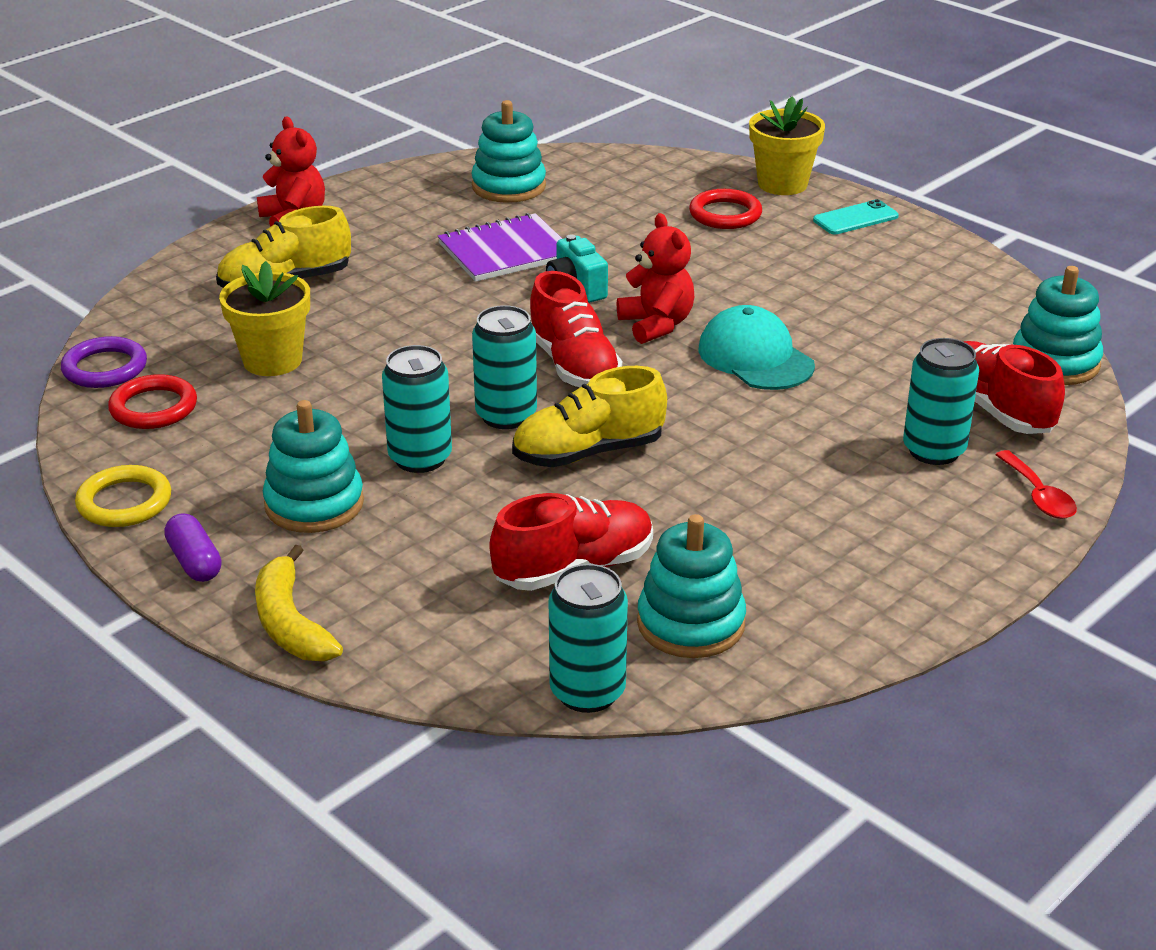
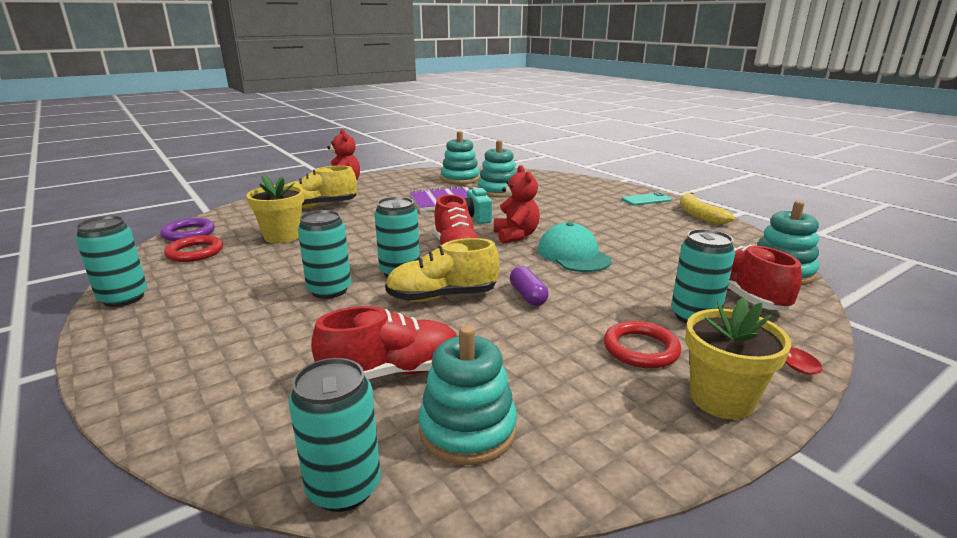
camera: 10 degrees right, 10 degrees down
yellow ring [75,465,171,527] -> turquoise can [76,216,147,307]
purple capsule [164,513,222,582] -> purple capsule moved to [510,266,549,306]
yellow banana [255,544,343,661] -> yellow banana moved to [680,192,735,224]
turquoise stacking toy [263,400,364,533] -> turquoise stacking toy moved to [478,140,517,198]
red ring [689,189,762,229] -> red ring moved to [604,321,681,368]
yellow flower pot [749,96,825,195] -> yellow flower pot moved to [685,297,791,419]

